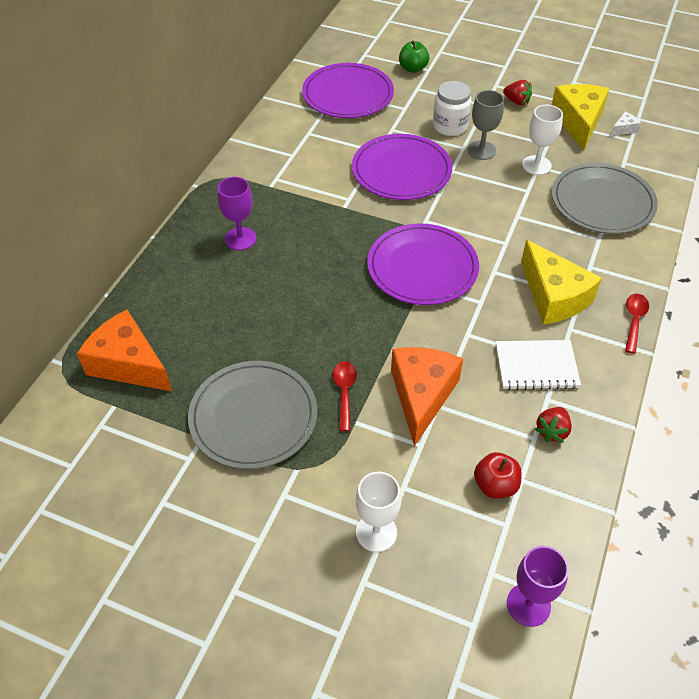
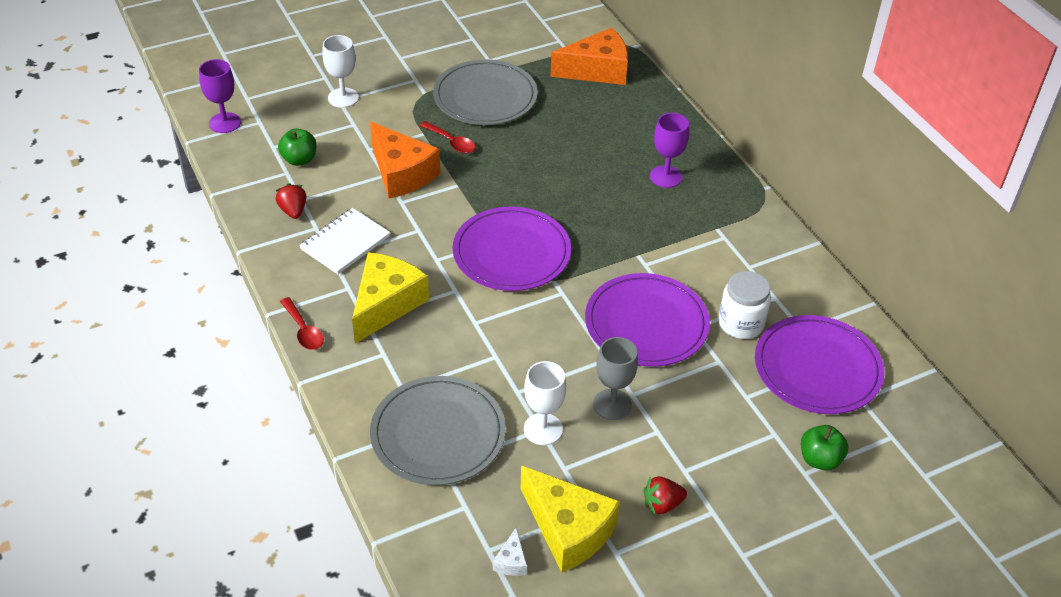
camera: 130 degrees right, 5 degrees down
white jar [433,81,472,136] -> white jar moved to [718,271,771,339]
red apple [474,452,522,499] -> green apple [278,128,316,166]
yellow cheese [521,240,602,325] -> yellow cheese turned 105 degrees clockwise [352,252,429,344]

